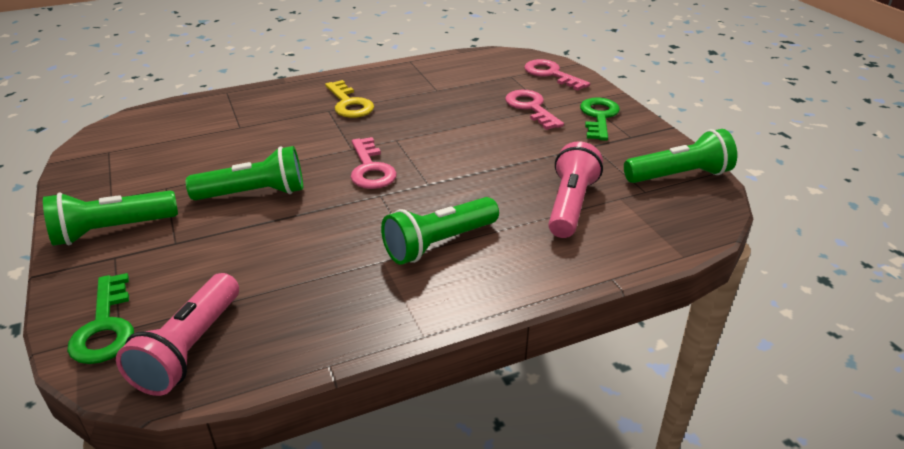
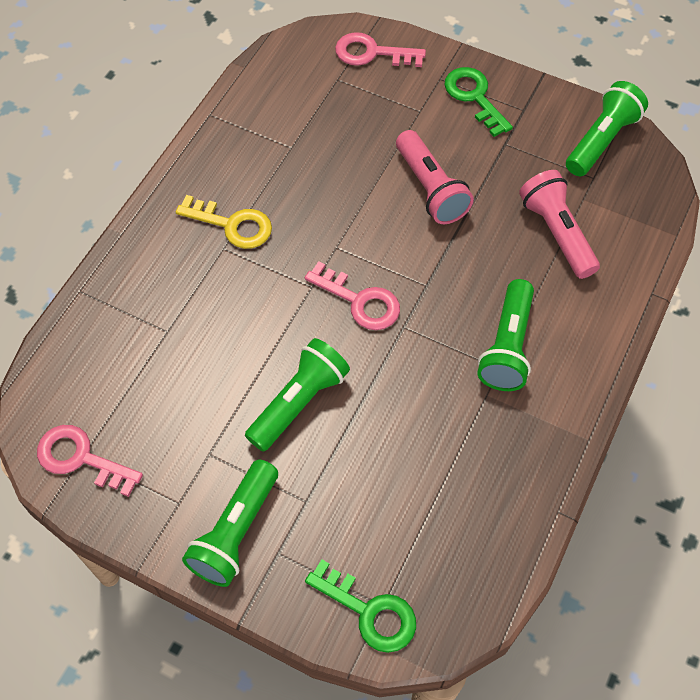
camera: 40 degrees left, 25 degrees up
pink flashlight [116,273,239,396] -> pink flashlight moved to [396,130,474,224]
pink key [505,90,564,130] -> pink key moved to [37,425,143,497]

